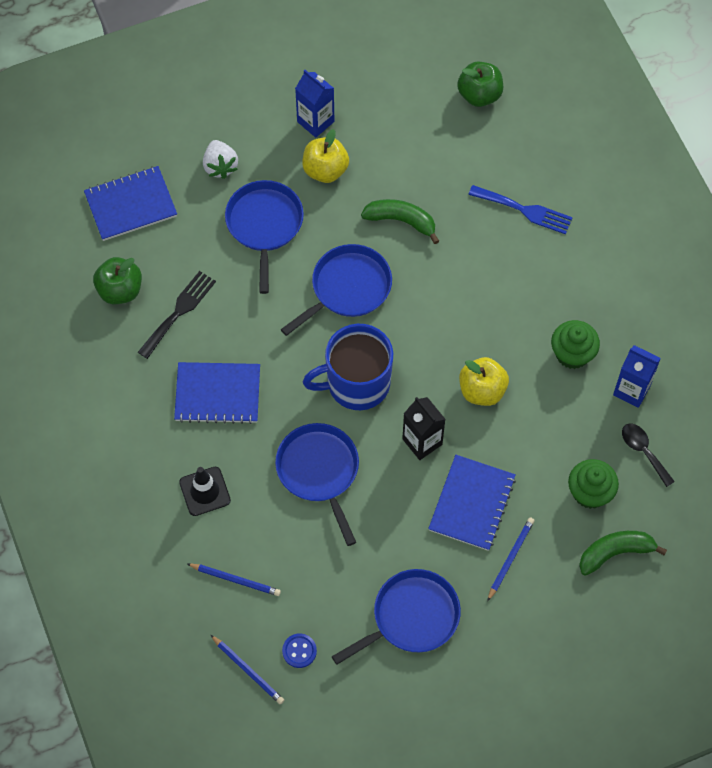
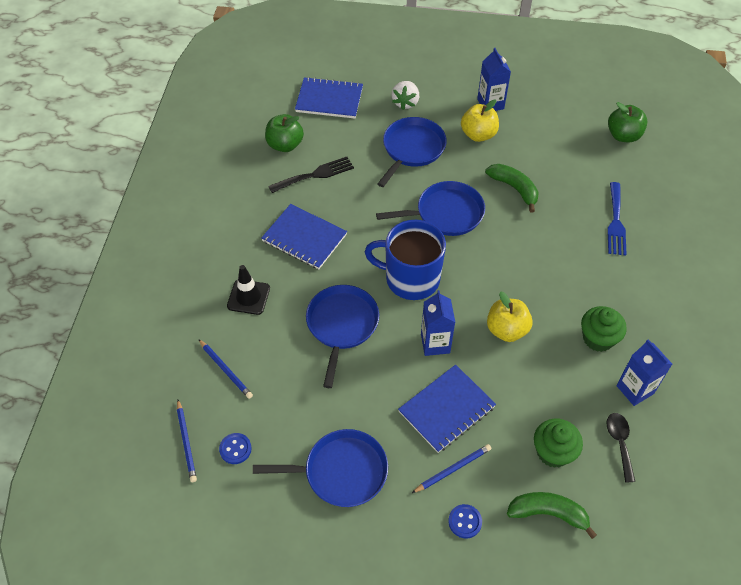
camera: 30 degrees right, 10 degrees down
black carton [402,397,446,460] -> blue carton [421,290,455,356]
blue fork [468,185,573,235] -> blue fork turned 45 degrees clockwise [607,182,627,255]
none -> blue button [448,504,482,538]

